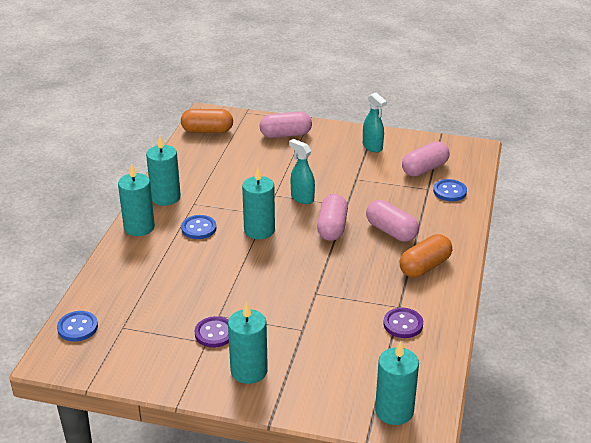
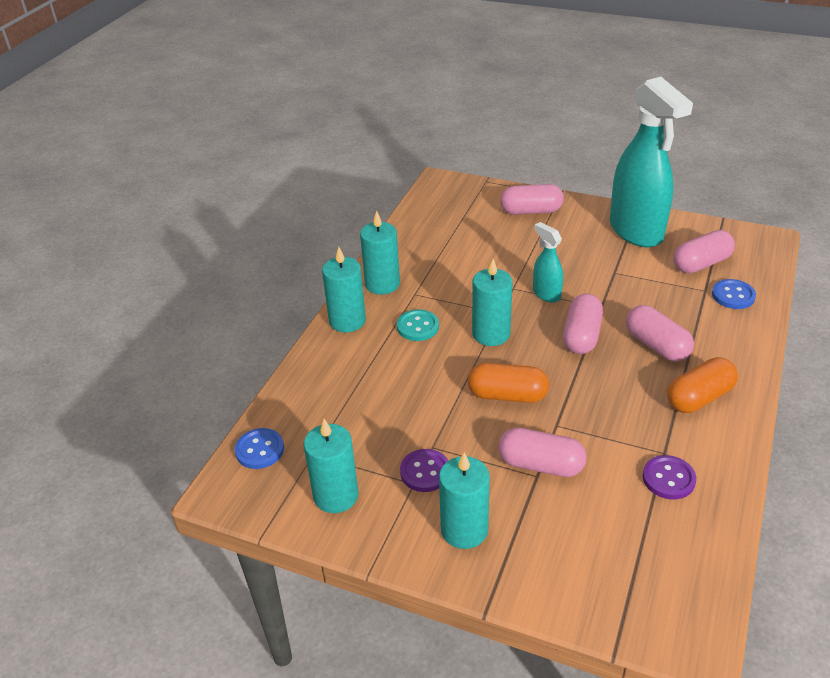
camera: 10 degrees right, 5 degrees up
orange capsule [181,109,233,133] -> orange capsule moved to [468,363,549,403]
blue button [181,215,216,239] -> turquoise button [397,309,439,341]
turquoise spray bottle [363,92,387,152] -> turquoise spray bottle [610,77,693,247], size x2.19
turquoise candle [375,341,419,425] -> turquoise candle moved to [304,419,359,513]
none -> pink capsule [498,428,586,477]

